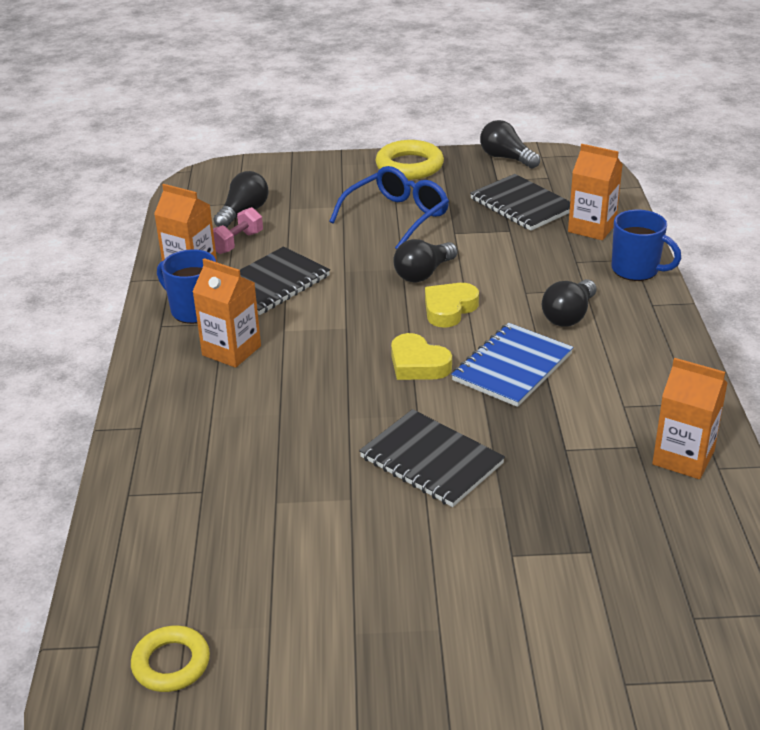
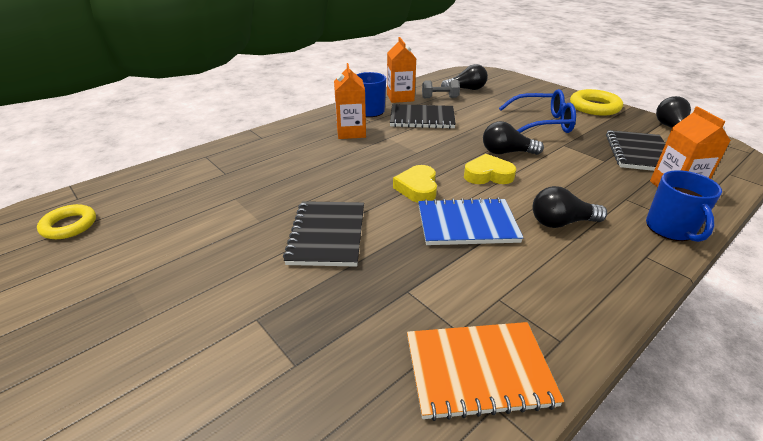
camera: 50 degrees right, 0 degrees up
pink dumbbell [213,207,263,254] -> grey dumbbell [422,80,460,98]
orange carton [652,358,728,479] -> orange notebook [407,322,564,421]

